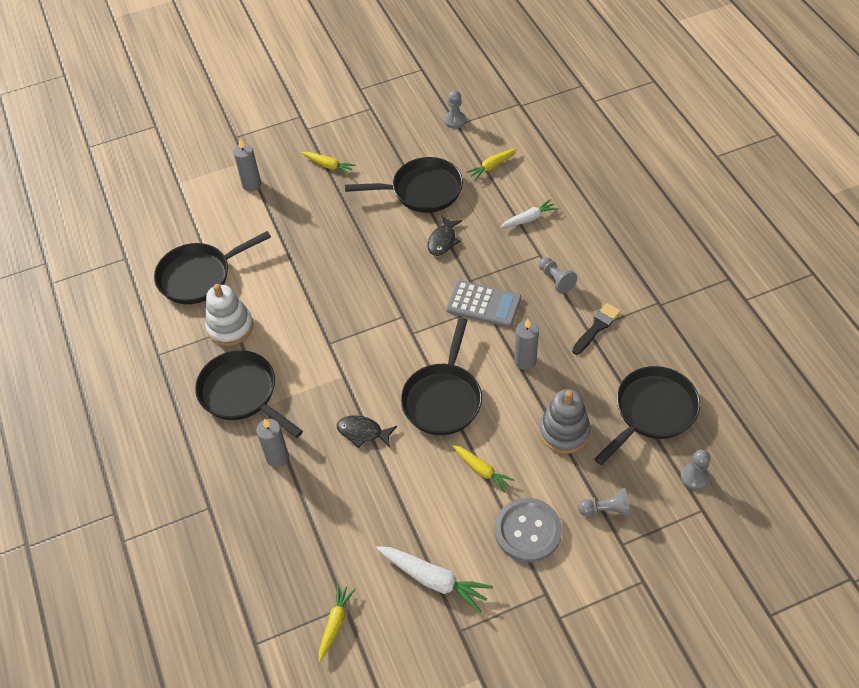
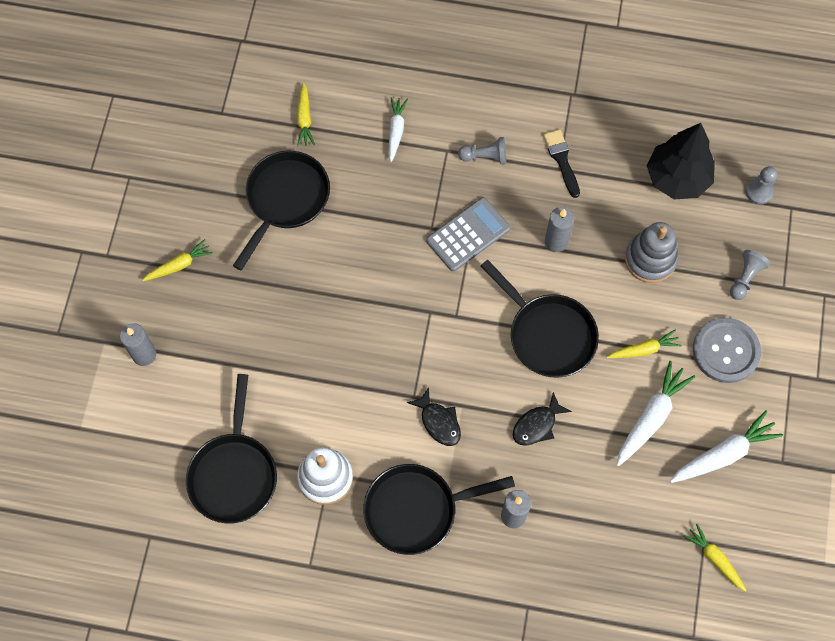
camera: 60 degrees left, 15 degrees up
black fish [428,215,462,256] -> black fish moved to [407,387,461,446]
grey pawn [444,90,466,128] -> none
black pan [594,366,700,465] -> black tree [647,123,715,199]
none -> white carrot [617,361,695,467]

